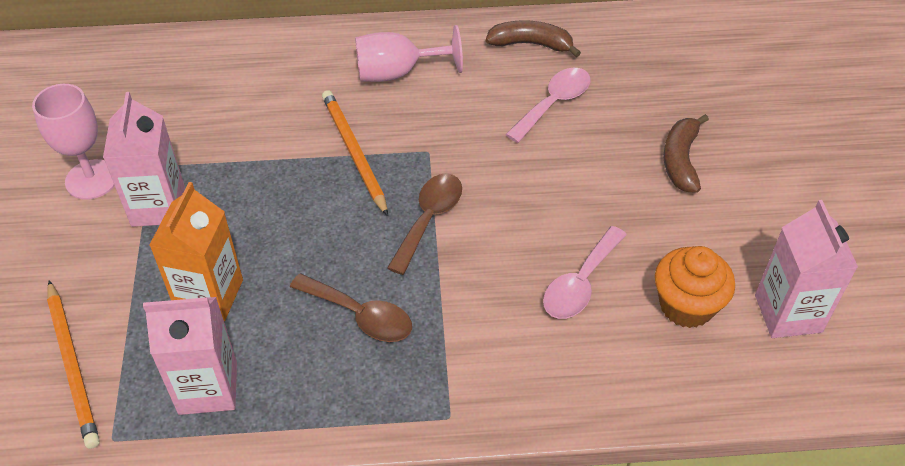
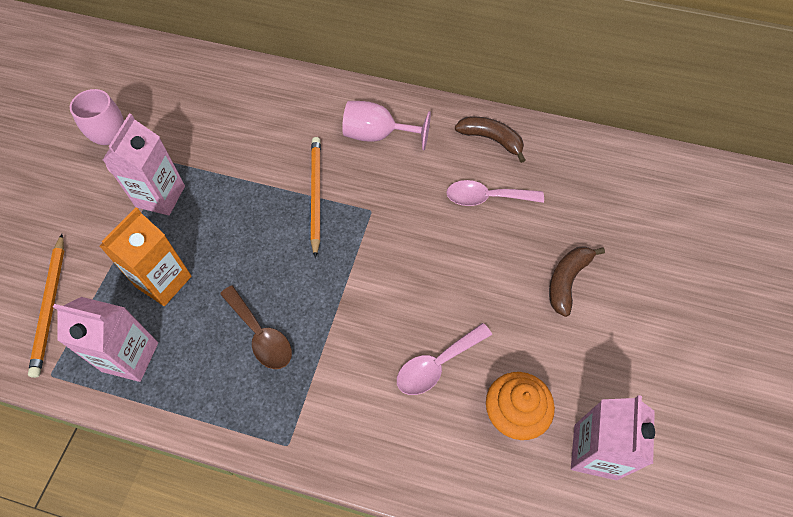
camera: 20 degrees right, 10 degrees up
brown spoon [387,173,462,275] -> none
pink spoon [505,68,590,143] -> pink spoon turned 150 degrees counterclockwise [446,180,544,206]

